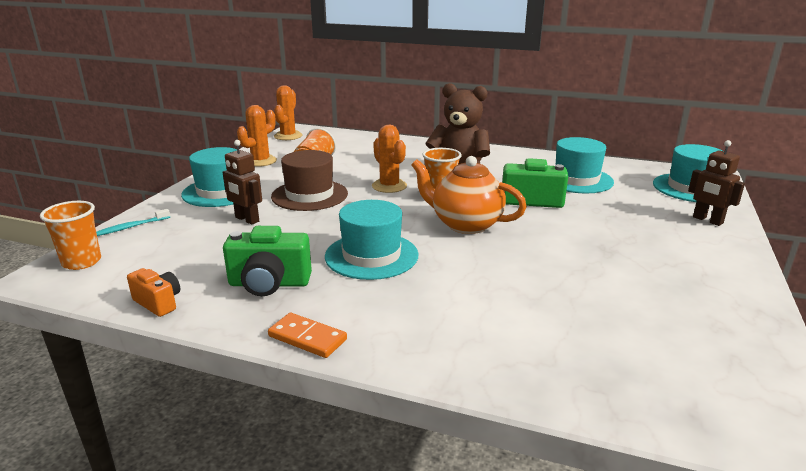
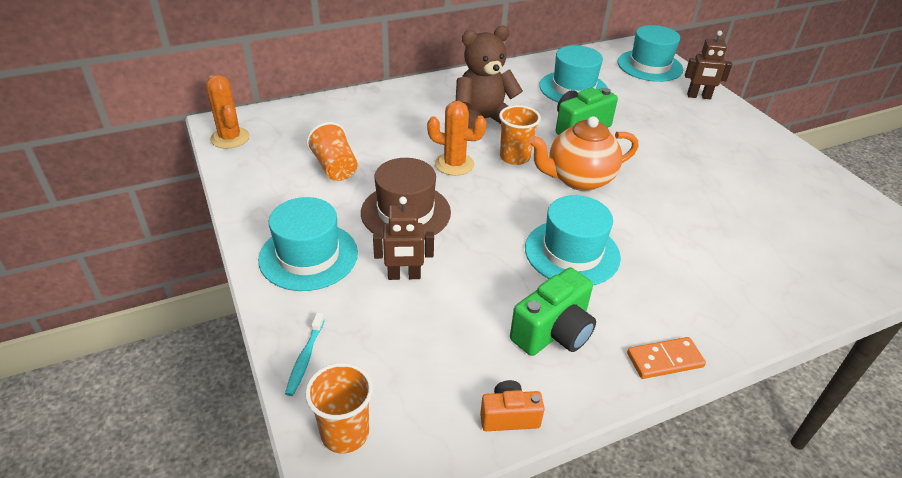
camera: 45 degrees left, 15 degrees up
orange cactus [237,105,277,167] -> none

